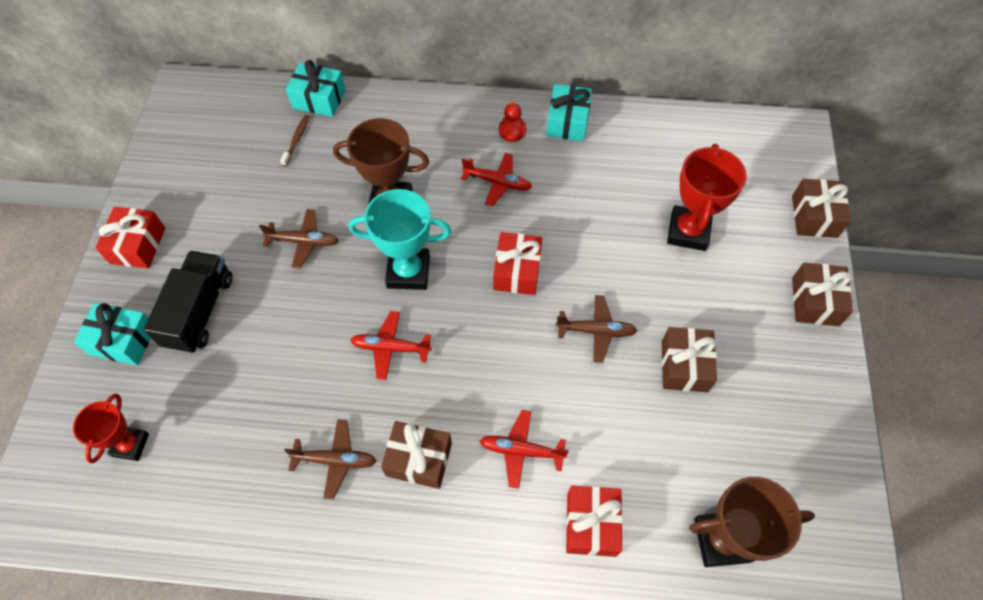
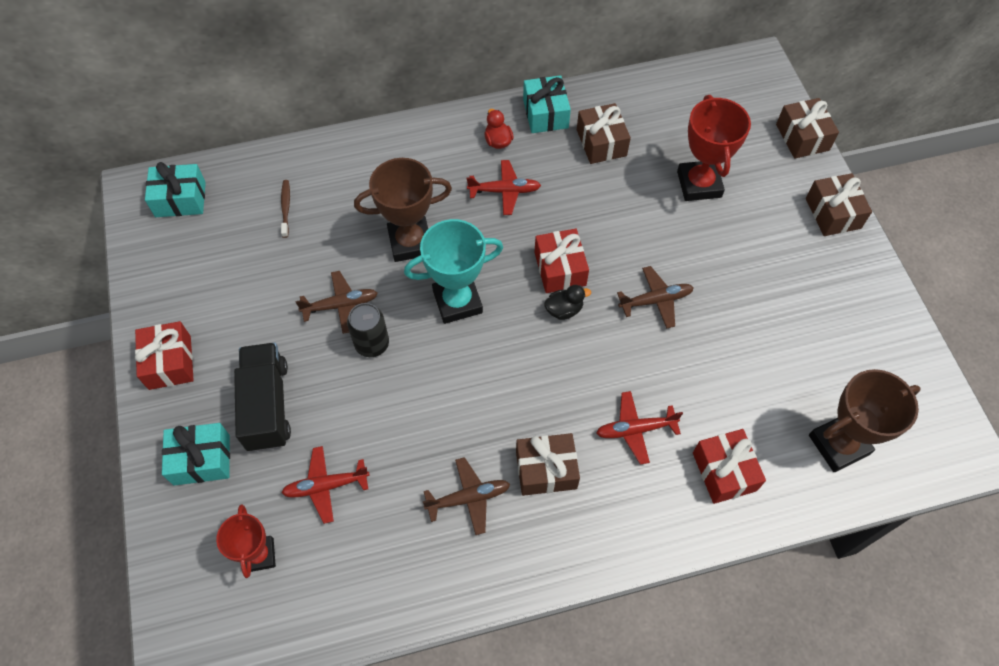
camera: 20 degrees left, 0 degrees up
turquoise gift [286,60,346,117] -> turquoise gift moved to [145,162,206,217]
red plane [350,311,432,380] -> red plane moved to [281,446,370,524]
brown gift [662,327,717,392] -> brown gift moved to [577,103,631,164]
none -> black can [347,303,389,357]
none -> black duck [544,285,591,320]

